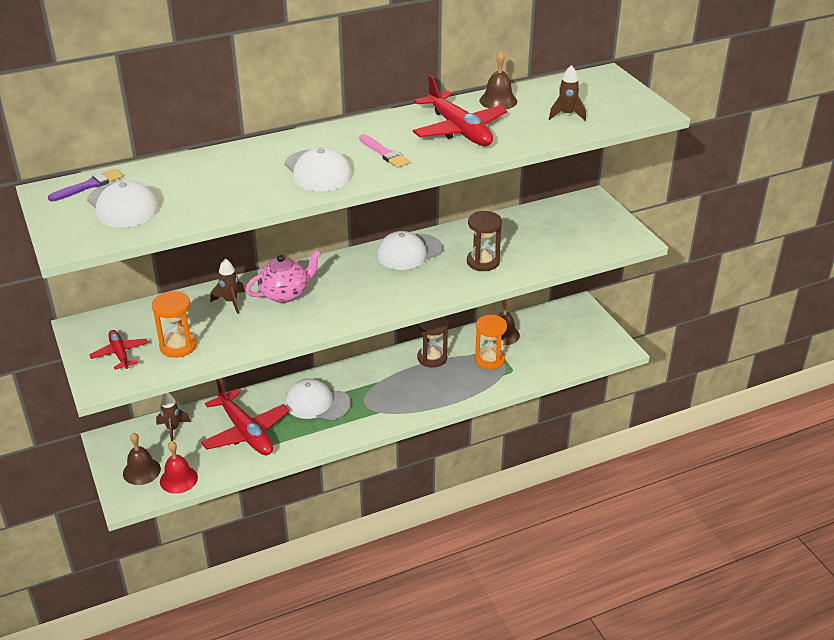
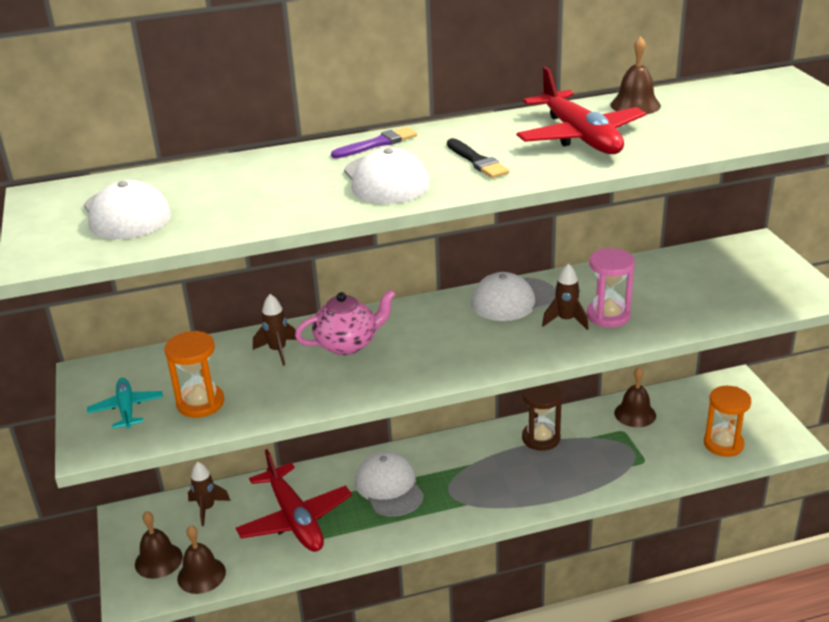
camera: 10 degrees right, 5 degrees down
purple brush [48,169,123,201] -> purple brush moved to [331,127,417,159]
red plane [89,330,148,370] -> turquoise plane [87,378,163,429]
red bell [160,441,198,494] -> brown bell [177,525,226,594]
white cap [285,379,351,420] -> white cap turned 45 degrees clockwise [355,451,424,517]
pink brush [359,134,410,168] -> black brush [447,138,509,178]
brown hourglass [467,211,502,271] -> pink hourglass [587,248,635,327]
orange hourglass [475,315,507,369] -> orange hourglass moved to [704,386,751,457]
brown rocket [549,65,586,121] -> brown rocket moved to [542,263,589,330]

